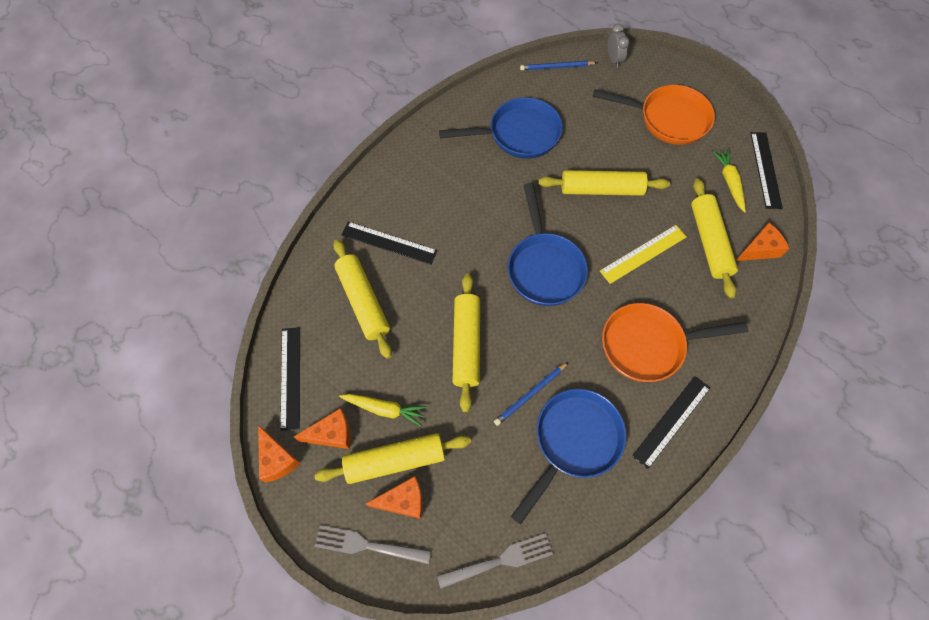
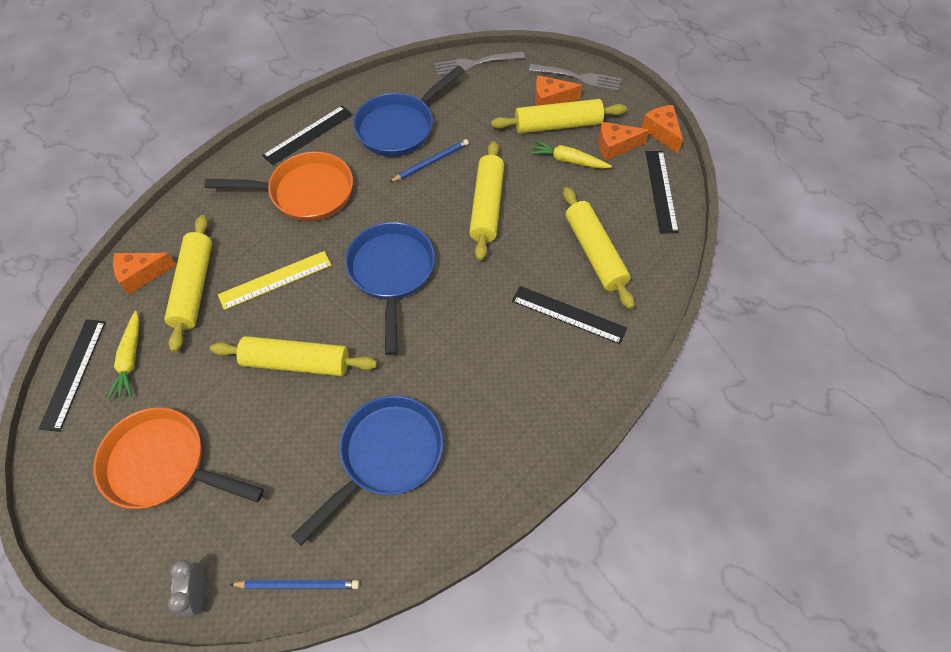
camera: 175 degrees left, 5 degrees down
blue pan [439,97,563,159] -> blue pan turned 135 degrees clockwise [291,395,443,546]

